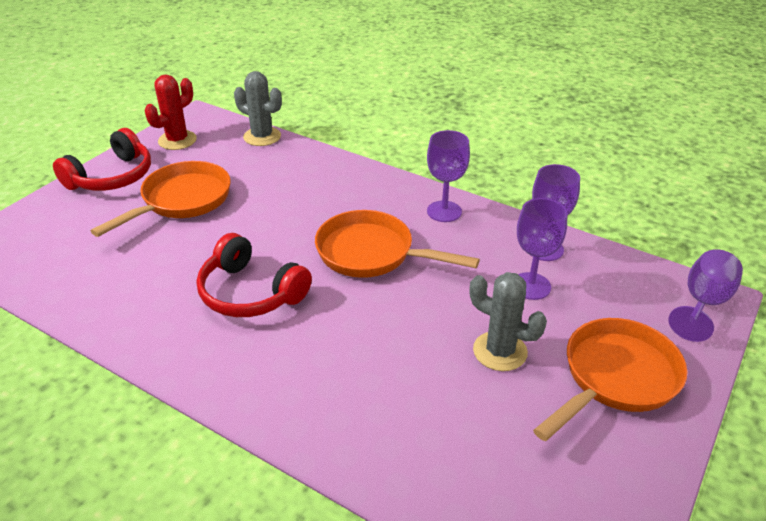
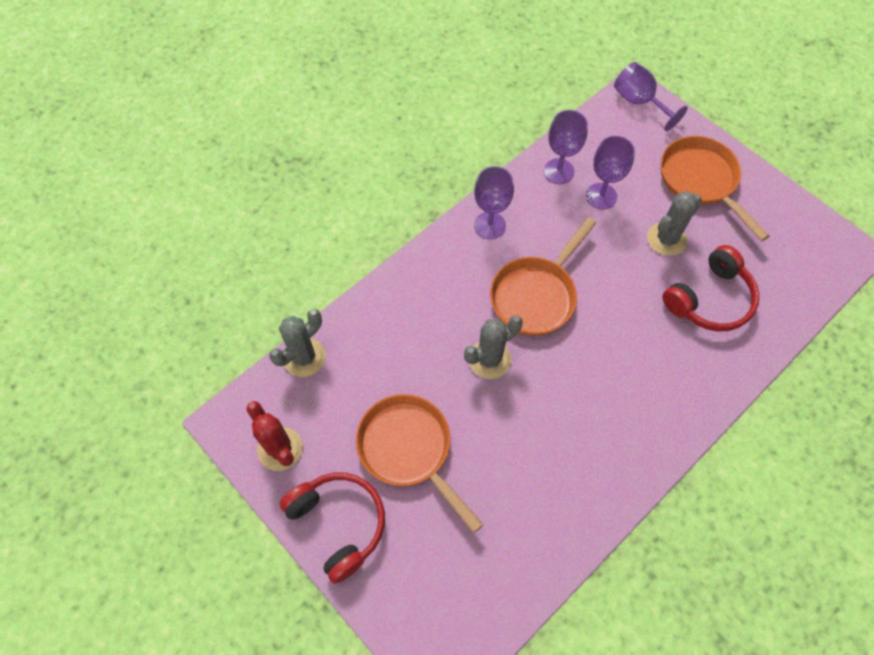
camera: 75 degrees left, 25 degrees up
red headphones [197,233,312,317] -> red headphones moved to [662,245,760,332]
none -> grey cactus [464,315,523,379]

